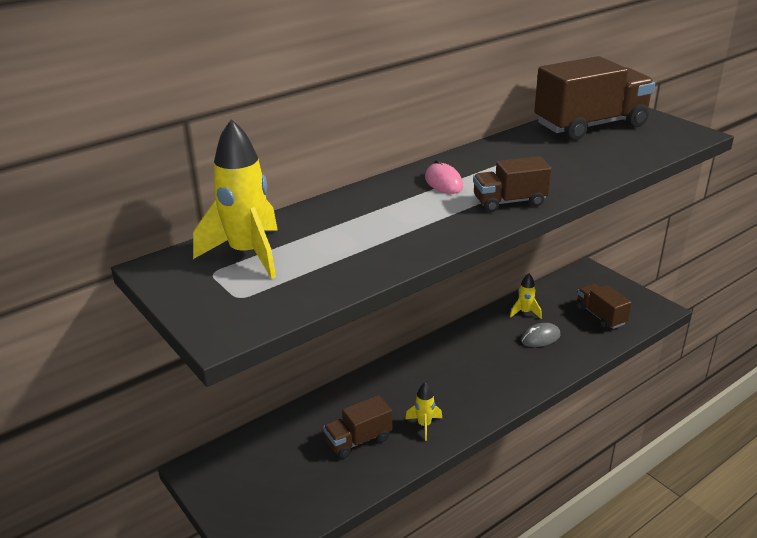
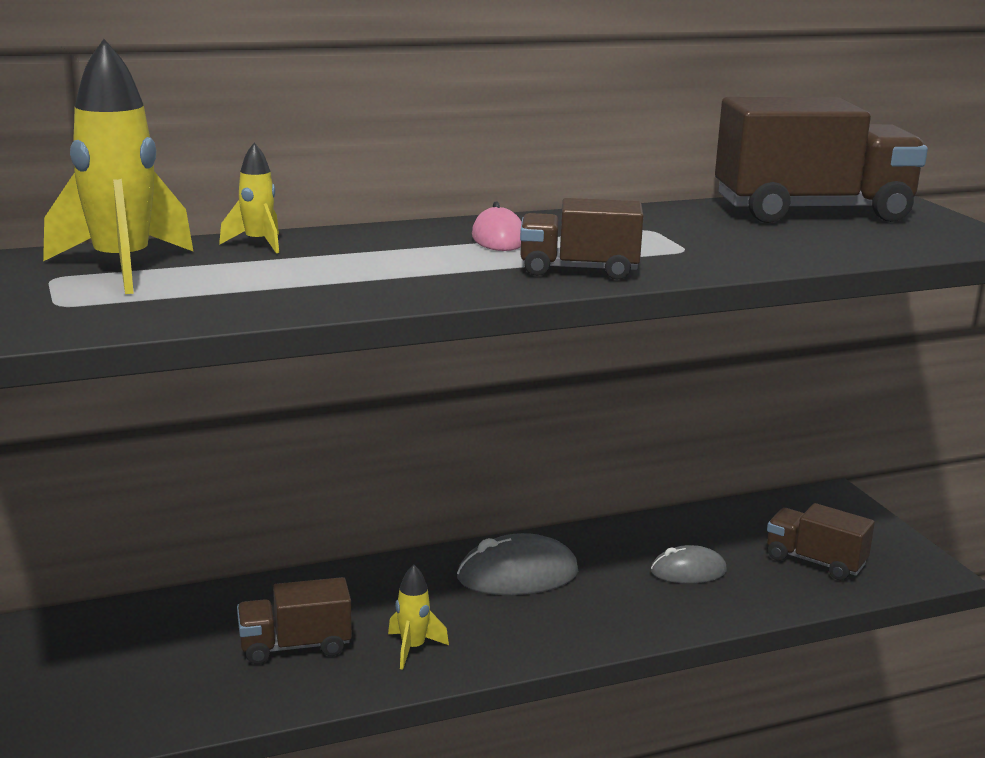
camera: 15 degrees right, 10 degrees down
yellow rocket [510,274,542,319] -> yellow rocket moved to [219,143,279,253]
brown truck [576,284,632,329] -> brown truck turned 45 degrees counterclockwise [767,503,875,580]
none -> grey mouse [457,533,578,595]

